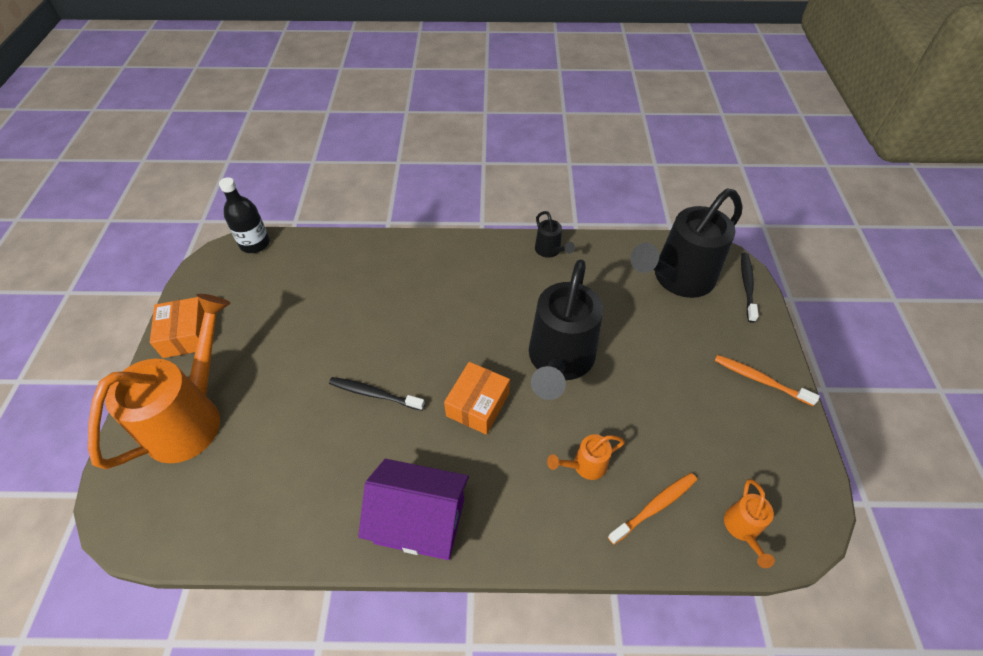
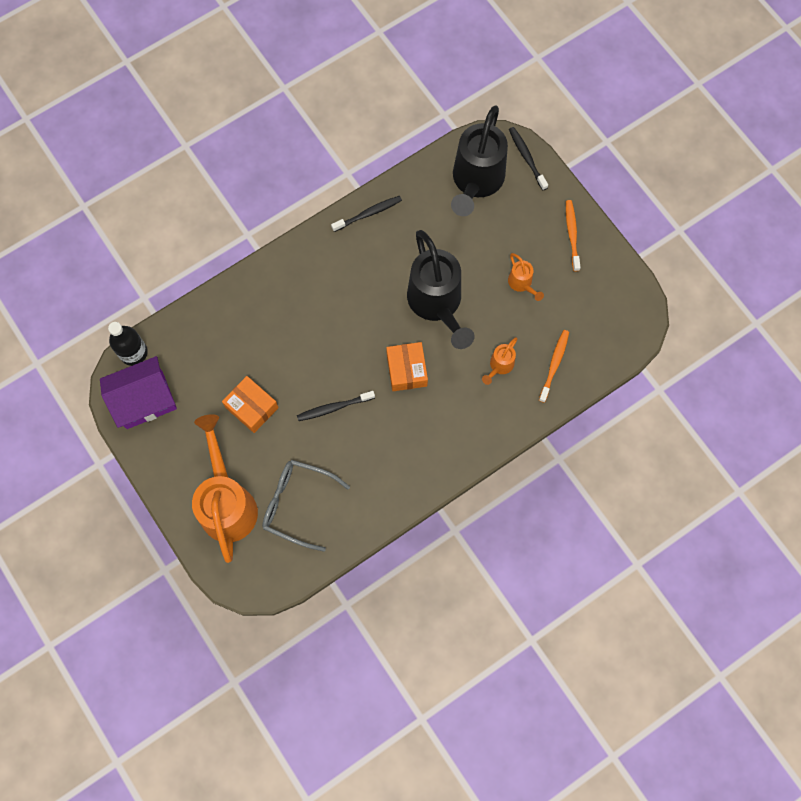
camera: 35 degrees left, 20 degrees up
orange box [150,297,205,358] -> orange box moved to [222,376,279,433]
purple house [358,459,469,560] -> purple house moved to [100,356,177,429]
black watering can [535,211,575,258] -> black toothbrush [331,196,402,232]
orange toothbrush [715,355,820,406] -> orange toothbrush turned 90 degrees clockwise [566,200,581,272]
orange watering can [724,479,775,568] -> orange watering can moved to [508,253,544,301]
none -> grey glasses [262,460,350,552]

